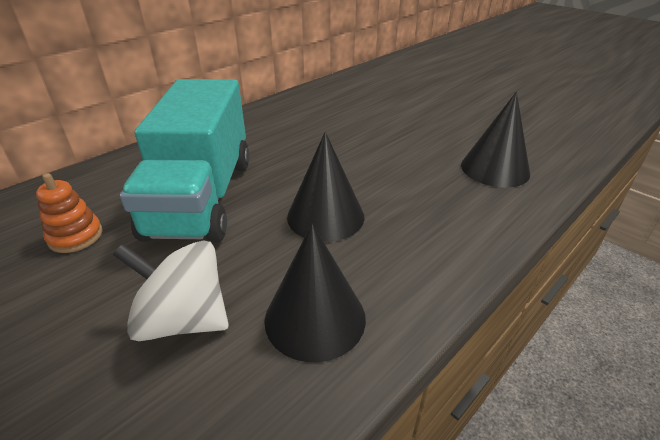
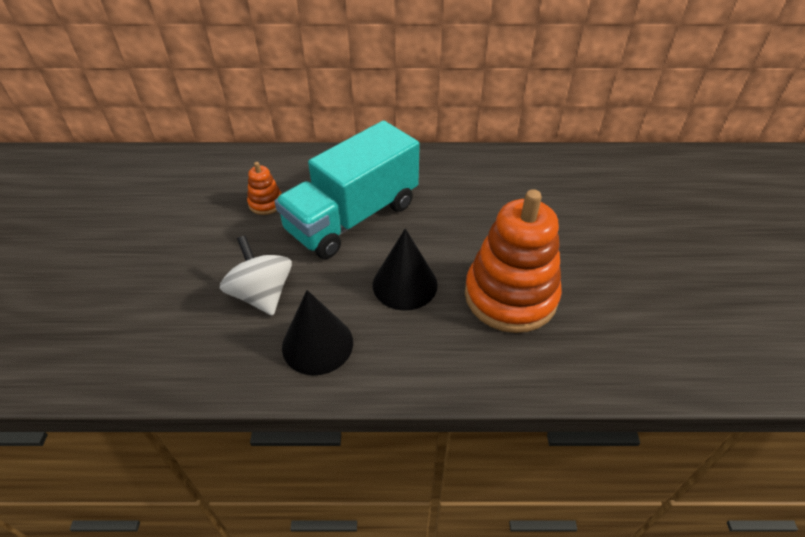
camera: 45 degrees right, 10 degrees up
black cone [461,92,530,188] -> none
none -> orange stacking toy [465,189,562,333]

